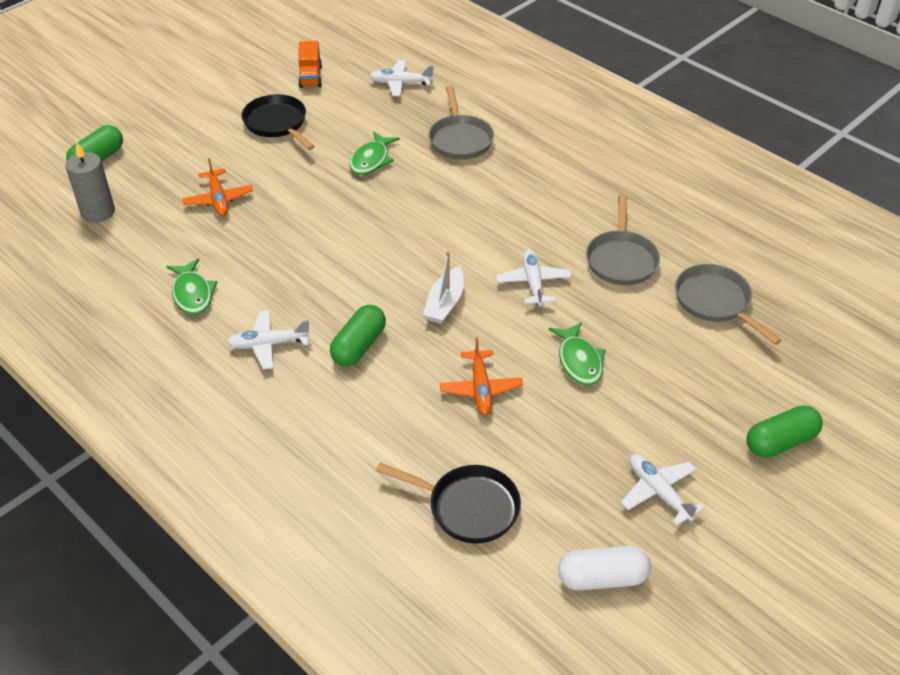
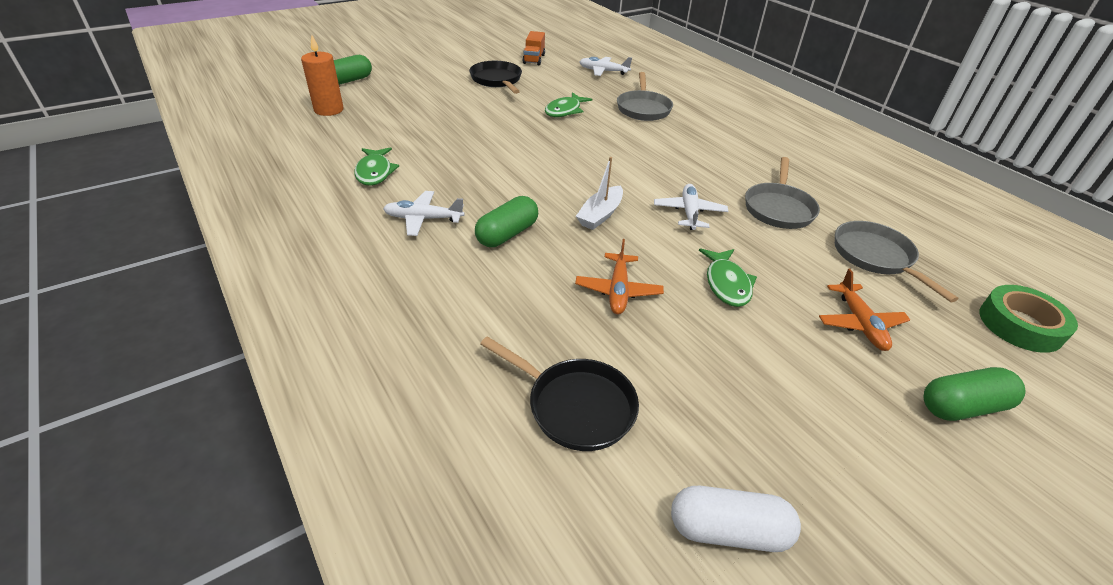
camera: 10 degrees right, 5 degrees down
grey candle [65,142,115,223] -> orange candle [301,34,344,116]
orange plane [182,158,253,216] -> orange plane moved to [819,269,910,351]
white plane [621,454,704,526] -> none
none -> green tape [979,285,1078,353]

